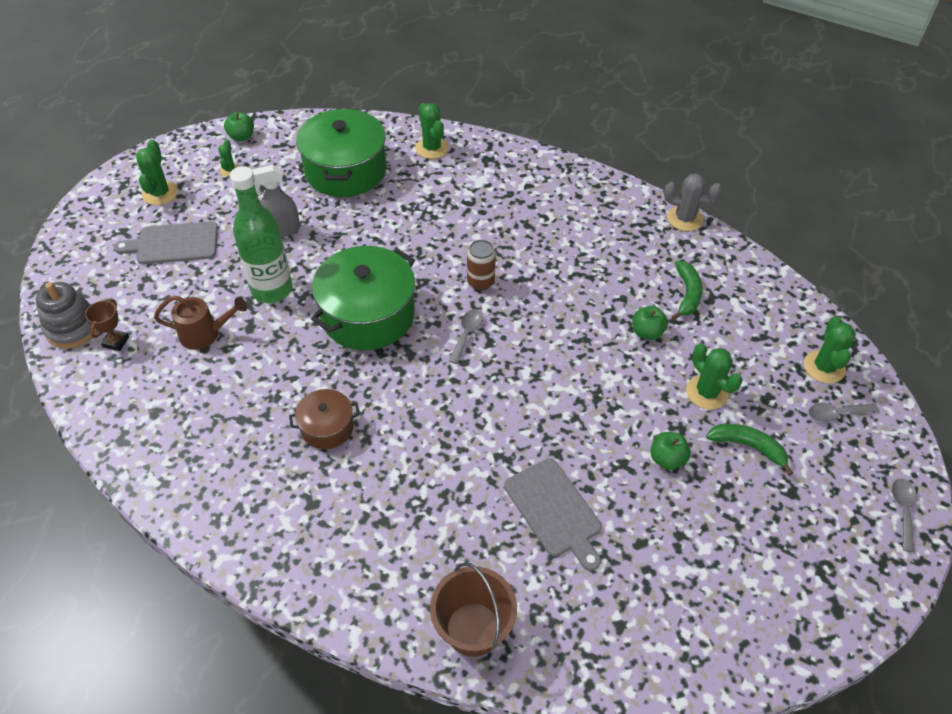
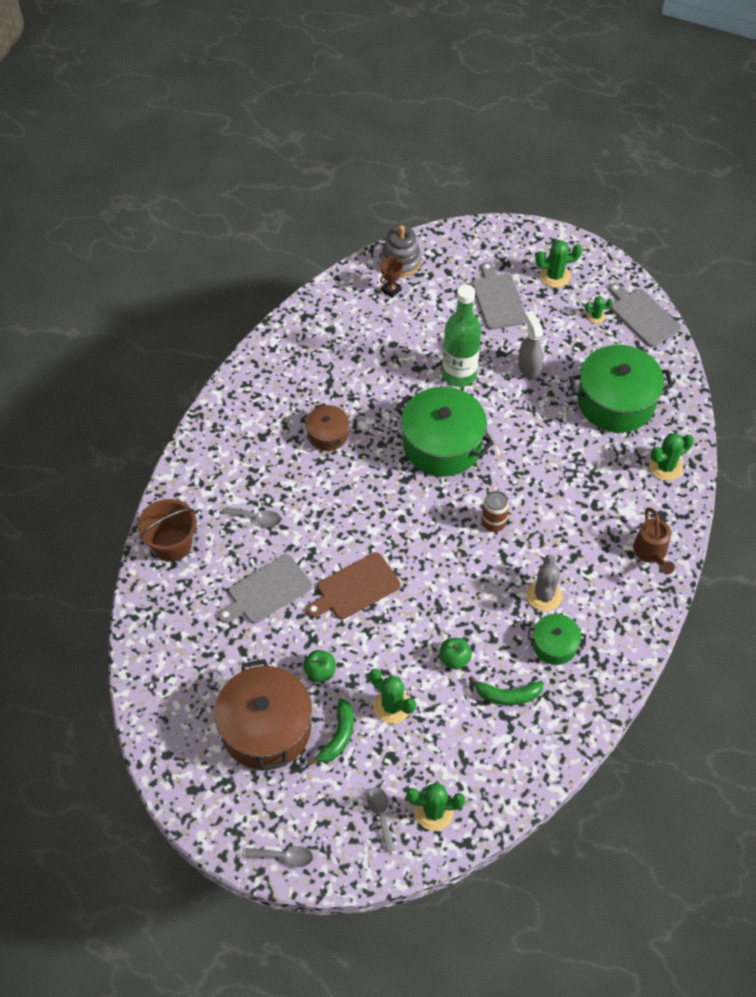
camera: 85 degrees right, 5 degrees up
brown trophy [85,299,129,351] -> brown trophy turned 60 degrees counterclockwise [380,257,403,298]
brown watering can [154,295,247,350] -> brown watering can moved to [633,507,675,574]
green apple [224,112,254,141] -> grey cutting board [609,283,681,347]
grey spoon [449,309,483,364] -> grey spoon moved to [223,507,281,526]
grey cactus [664,173,722,231] -> grey cactus moved to [526,554,562,611]
green cactus [686,343,743,410] -> green cactus turned 75 degrees clockwise [370,669,416,724]
none -> brown pot [214,659,312,771]
none -> brown cutting board [306,552,401,619]
none -> green pot [528,614,586,665]

